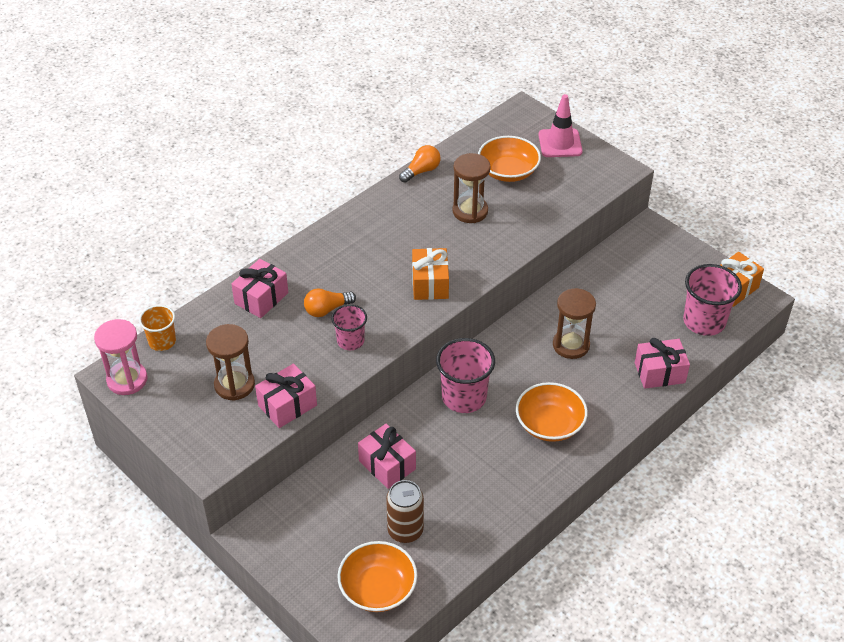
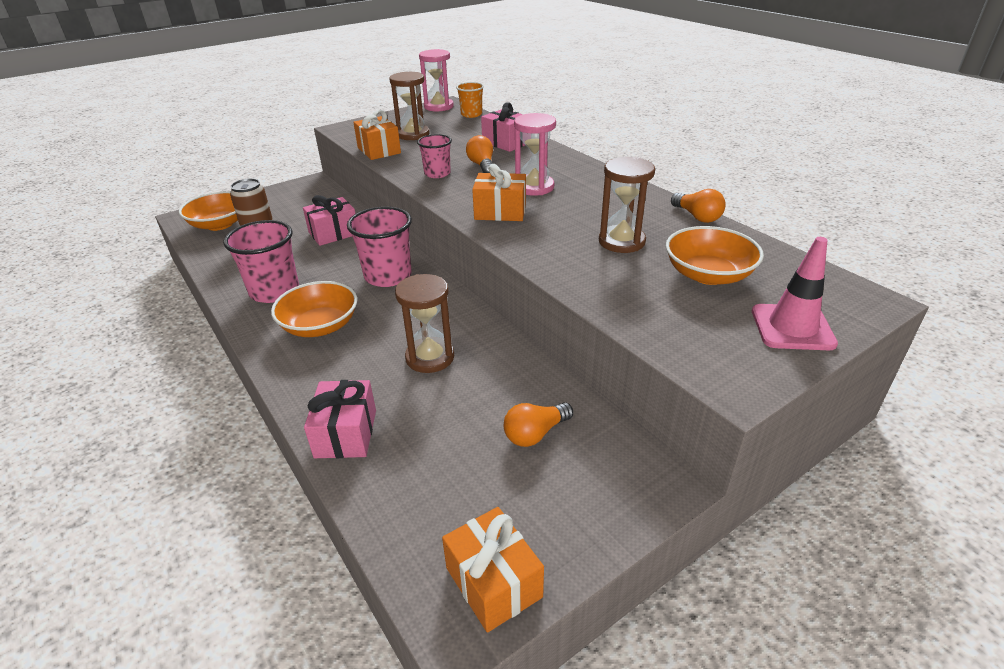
camera: 100 degrees right, 10 degrees down
pink gift [255,363,317,428] -> orange gift [353,110,401,160]
pink cup [683,264,742,336] -> pink cup moved to [223,220,299,303]
none -> orange light bulb [504,402,573,447]
none -> pink hourglass [514,113,556,196]

